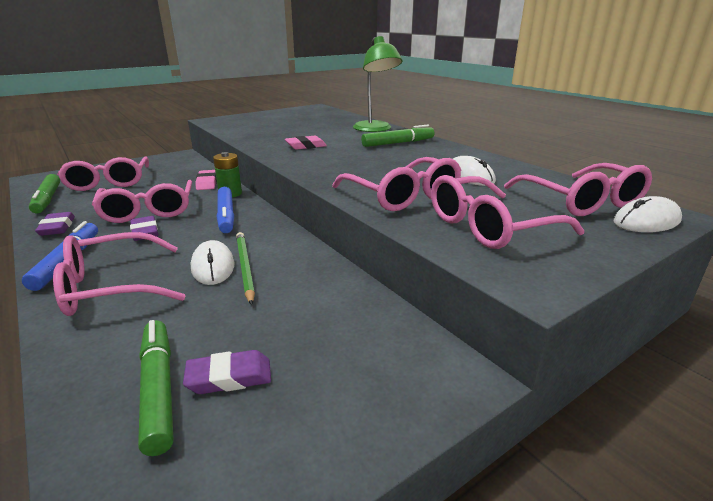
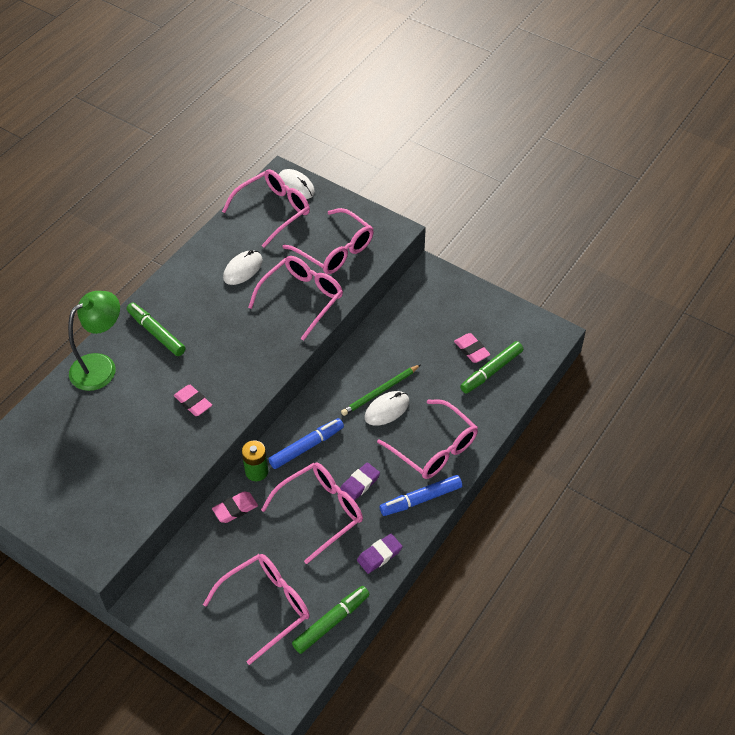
camera: 110 degrees left, 25 degrees up
purple eraser [183,350,271,394] -> pink eraser [454,333,491,363]

